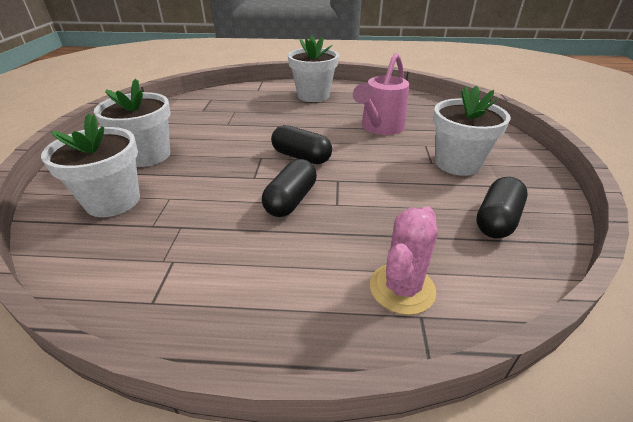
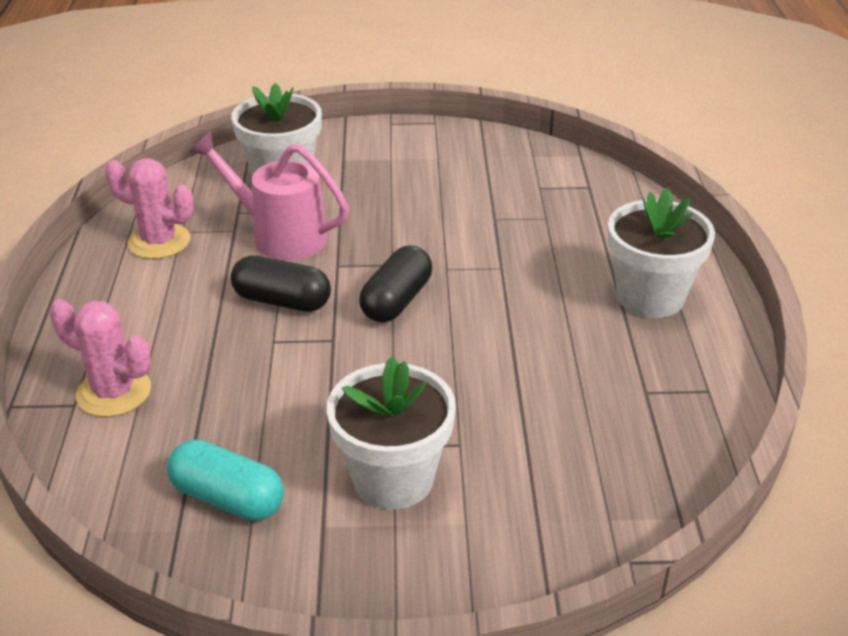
camera: 85 degrees right, 0 degrees up
white flower pot [94,79,171,167] -> none
pink watering can [353,53,409,135] -> pink watering can moved to [190,132,349,260]
black capsule [476,177,528,238] -> turquoise capsule [167,440,284,521]
none -> pink cactus [105,158,194,259]

